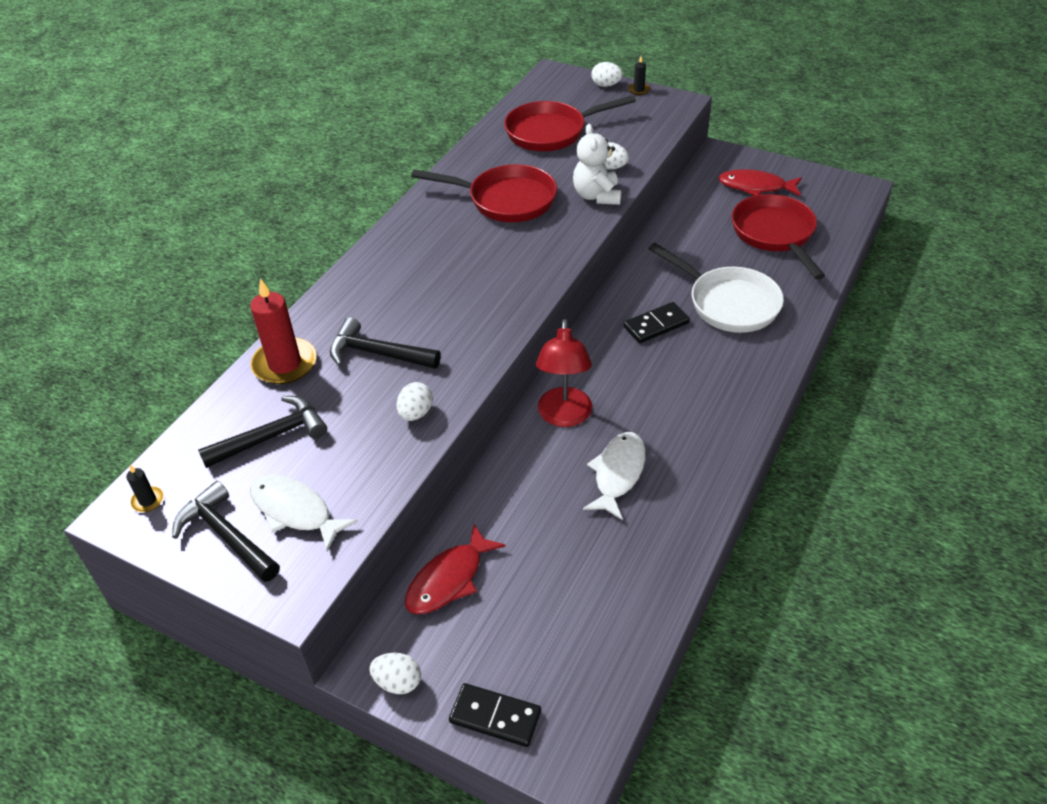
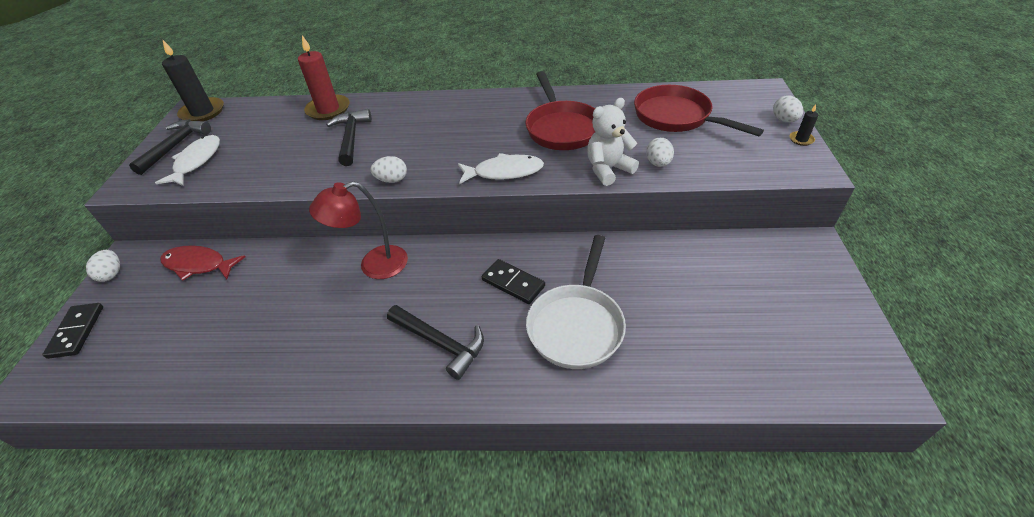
camera: 65 degrees right, 0 degrees up
black candle [126,465,164,512] -> black candle [162,39,224,121], size x2.21
black hammer [198,396,327,468] -> black hammer moved to [387,305,484,380]
white egg [396,382,433,421] -> white egg moved to [371,156,407,183]
white fish [583,432,646,520] -> white fish moved to [458,153,544,184]
red fish [718,169,802,196] -> none
red pan [732,194,825,280] -> none

